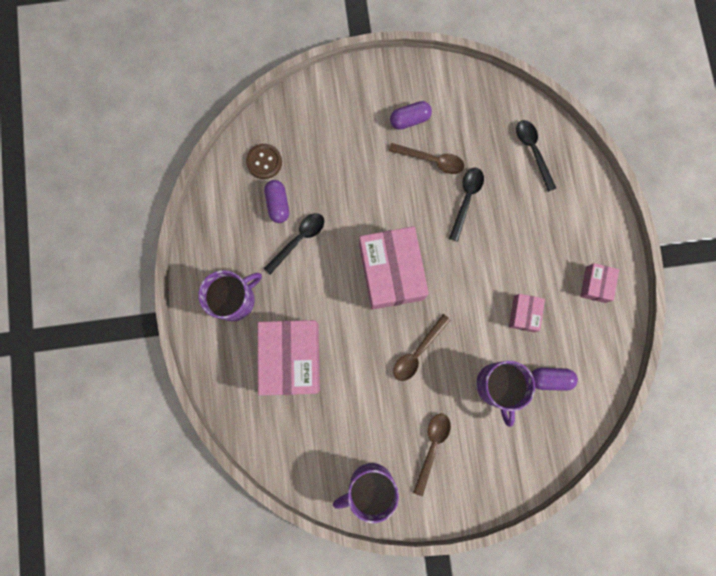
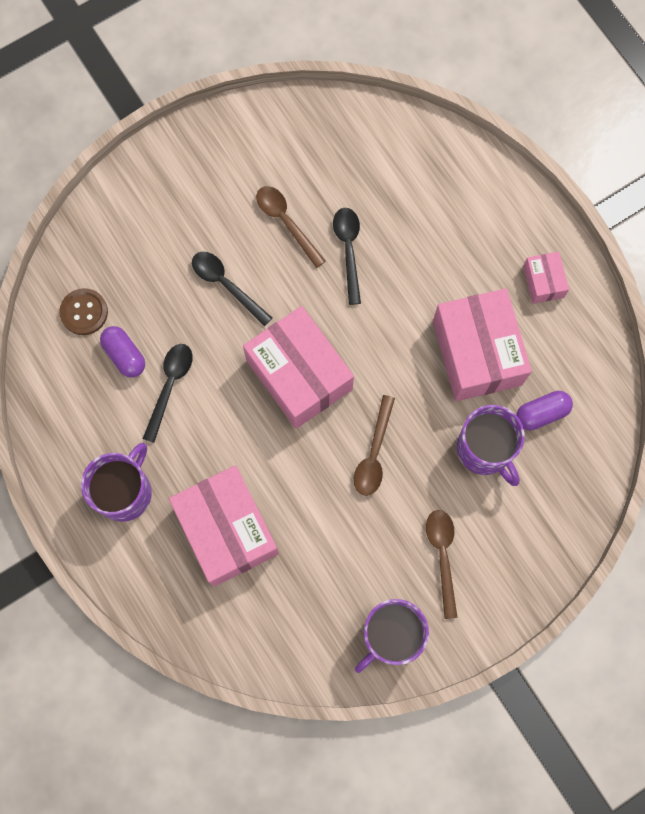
camera: 25 degrees left, 5 degrees down
brown spoon [389,143,464,174] -> brown spoon turned 120 degrees counterclockwise [256,186,325,268]
purple capsule [390,101,432,130] -> none
pink box [509,294,545,332] -> pink box [433,288,532,401], size x2.10
black spoon [516,120,556,192] -> black spoon moved to [192,252,272,326]

